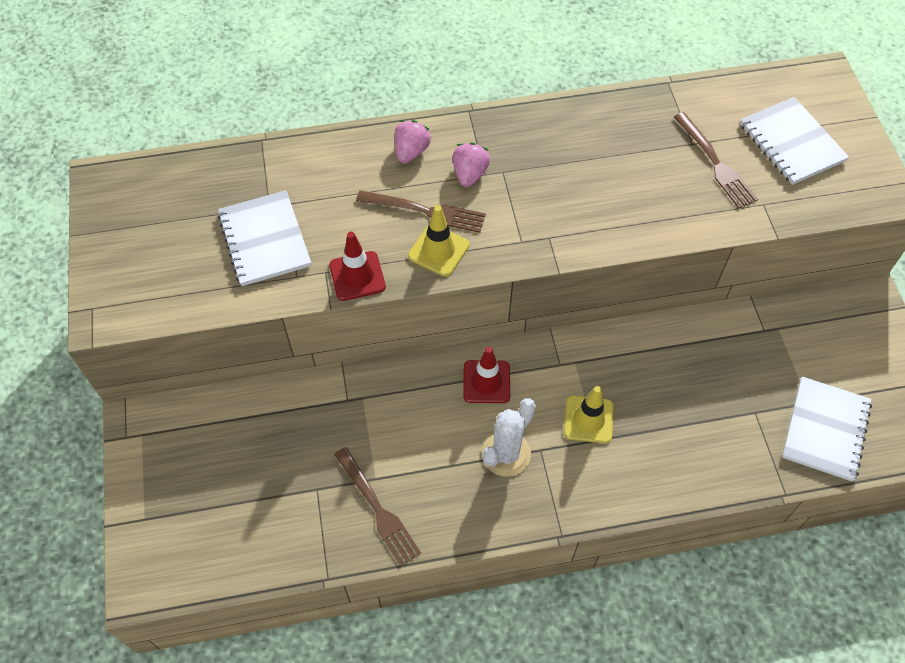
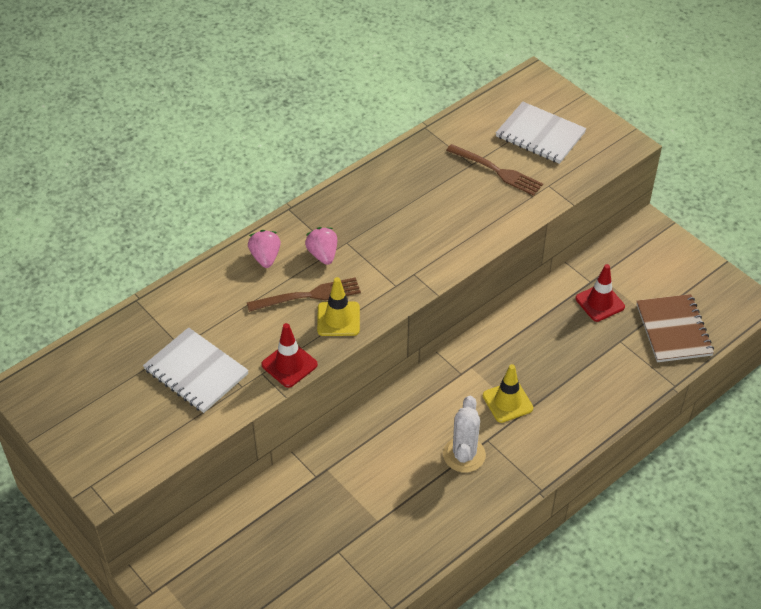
camera: 30 degrees left, 10 degrees down
brown fork [334,447,421,567] -> none
red traffic cone [463,347,510,403] -> red traffic cone moved to [575,264,625,322]
white notebook [782,376,872,482] -> brown notebook [636,294,714,362]

